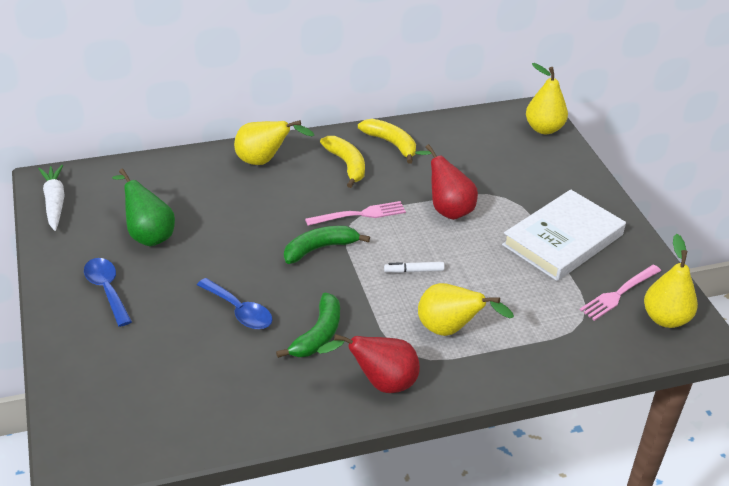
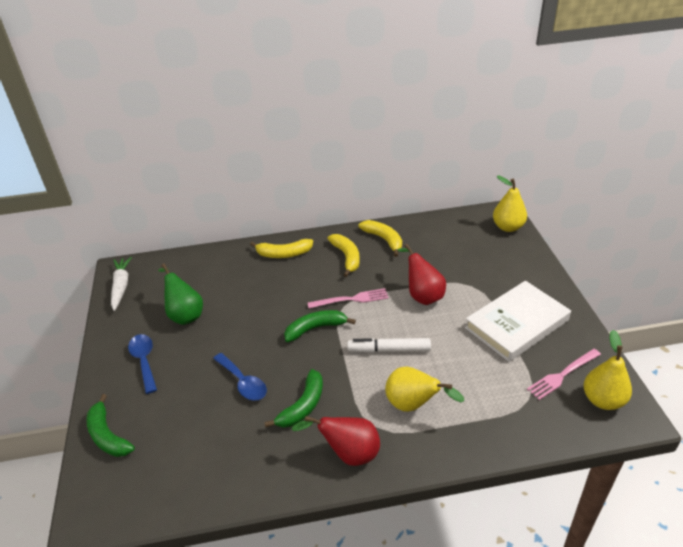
camera: 10 degrees right, 0 degrees up
yellow pear [234,120,314,165] -> yellow banana [250,239,313,258]
white marker [384,262,445,273] -> white marker [347,338,431,353], size x1.68
none -> green banana [86,394,135,457]

